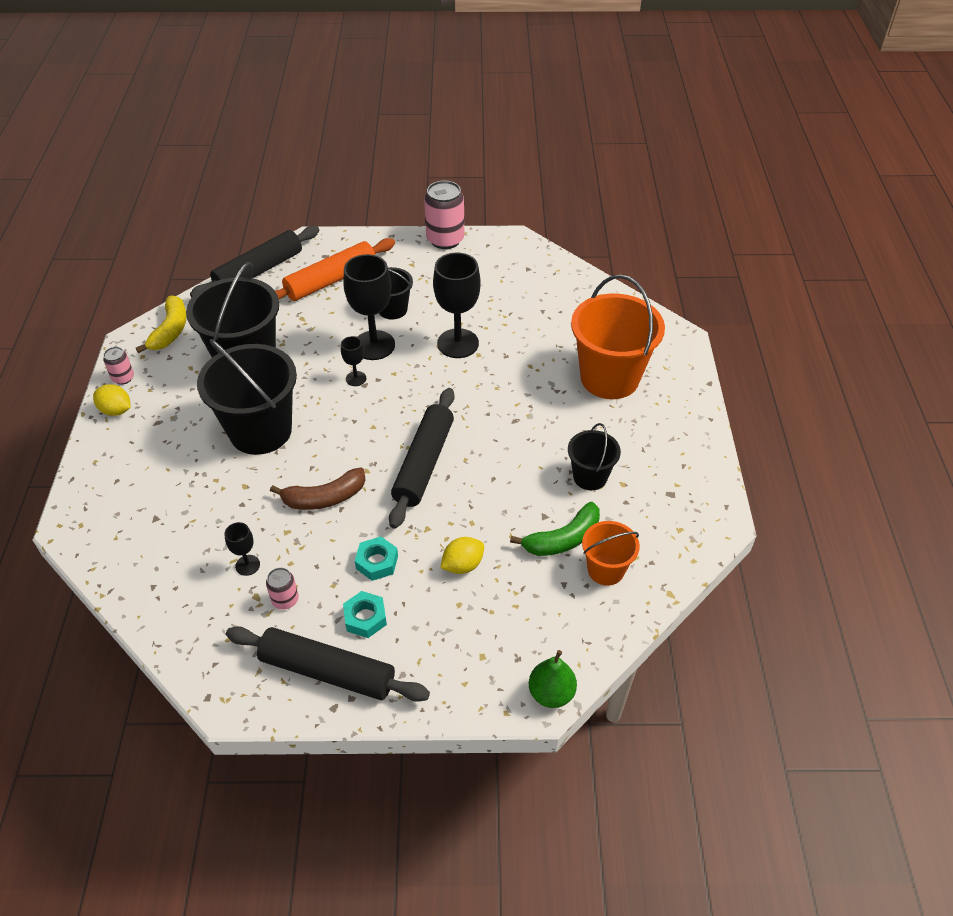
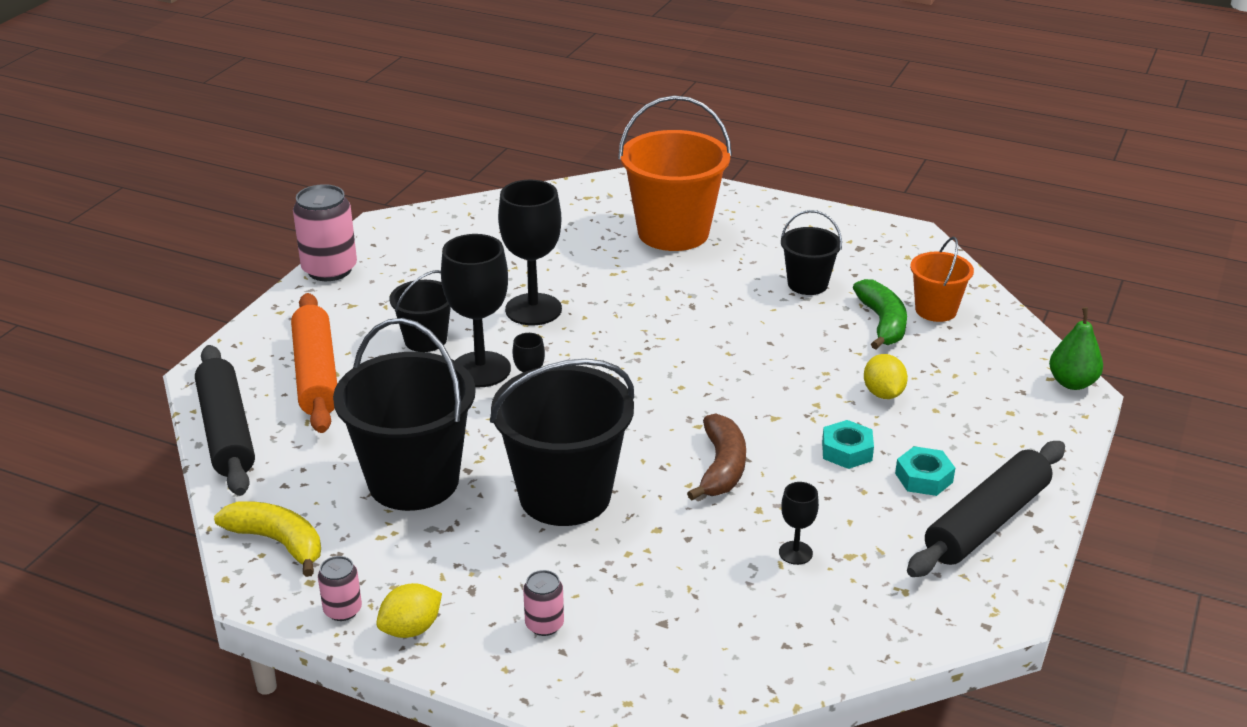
camera: 65 degrees left, 15 degrees down
pink can [266,568,299,610] -> pink can moved to [523,570,564,636]
black rolling pin [389,388,455,529] -> none

